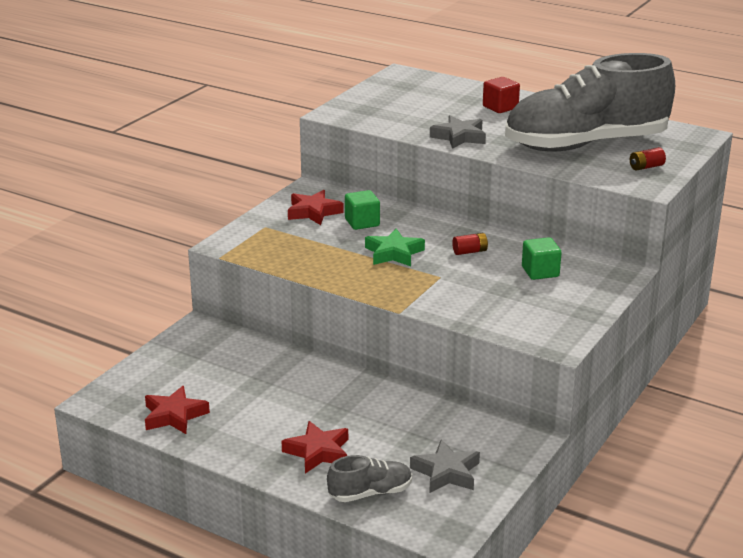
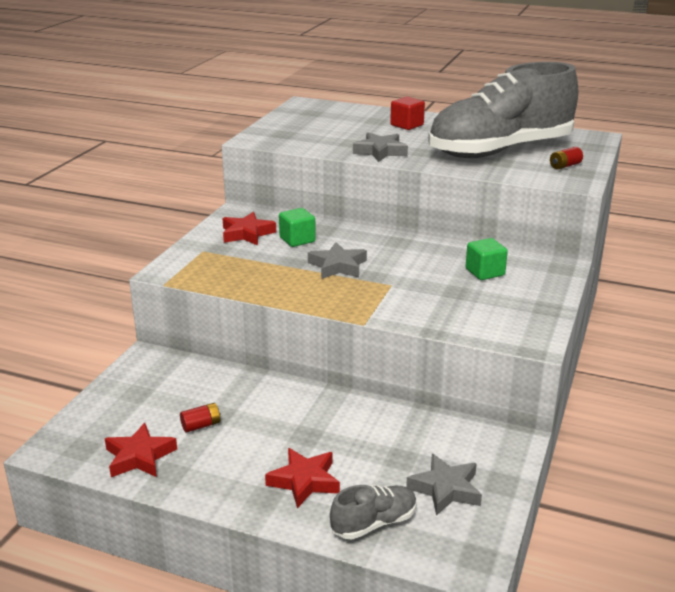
camera: 10 degrees left, 0 degrees up
green star [365,228,425,266] -> grey star [308,242,367,279]
red battery [452,233,488,255] -> red battery moved to [180,403,221,433]

